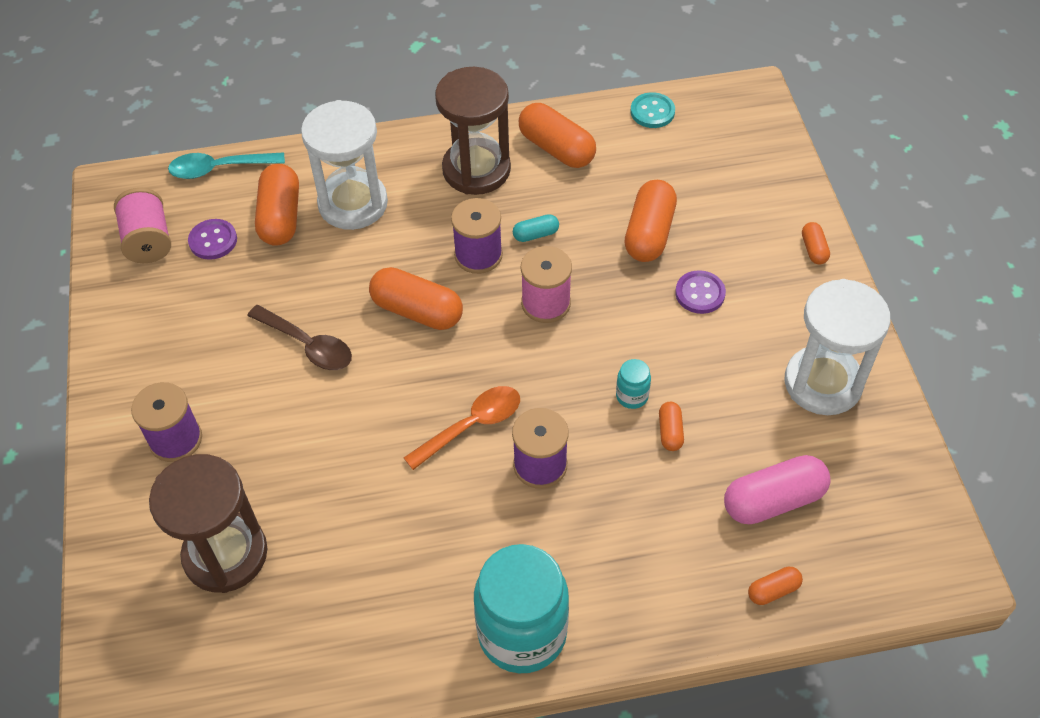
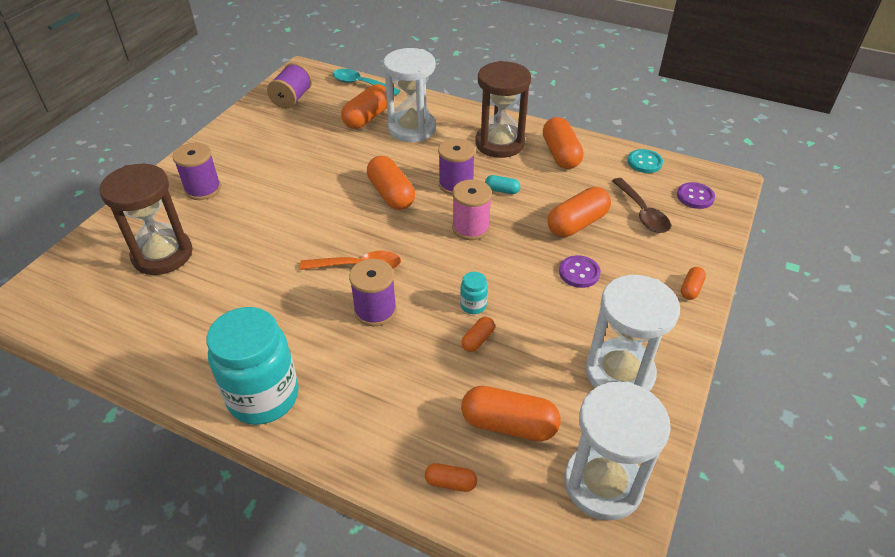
camera: 35 degrees right, 10 degrees down
pink spool [114,188,171,263] -> purple spool [267,62,312,109]
purple button [188,219,237,260] -> purple button moved to [677,182,715,209]
brown spoon [247,305,352,370] -> brown spoon moved to [612,178,671,233]
pink capsule [724,455,831,524] -> orange capsule [461,386,561,441]
none -> white hourglass [564,382,671,521]

